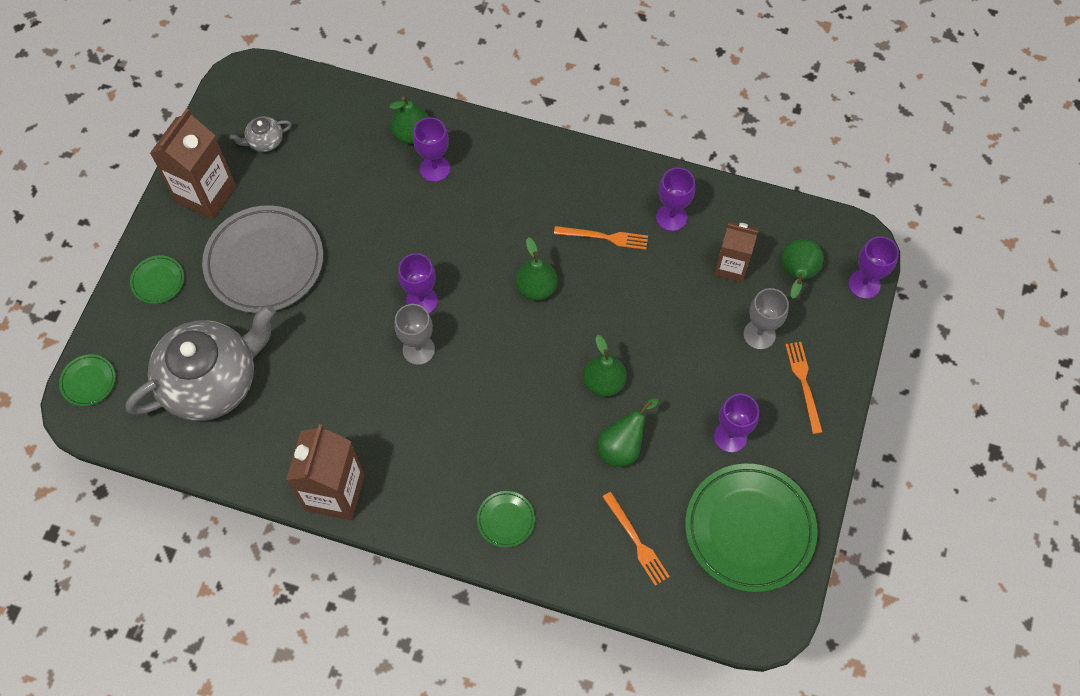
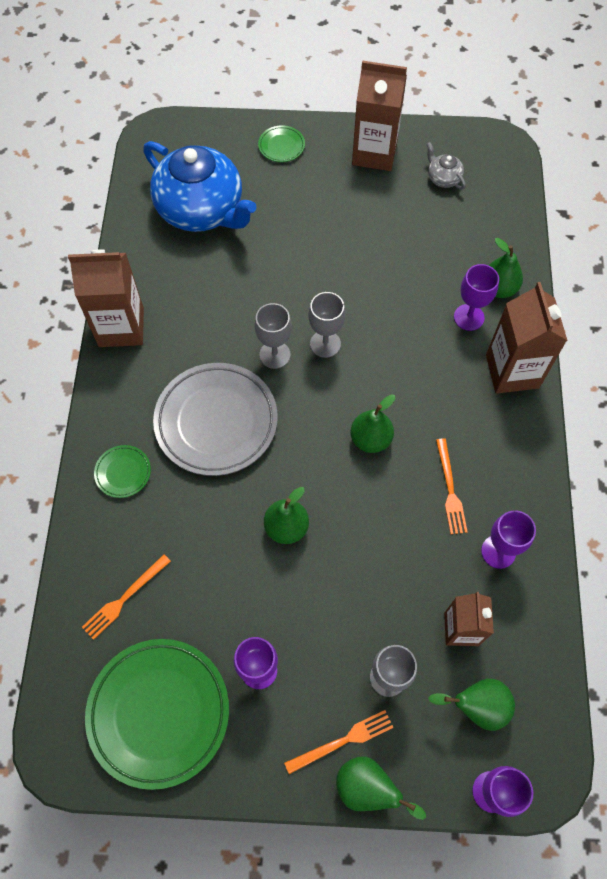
camera: 75 degrees right, 0 degrees up
green plate [59,354,116,406] -> none
grey teapot [125,304,276,421] -> blue teapot [143,141,257,232]
grey plate [202,205,323,313] -> grey plate moved to [153,363,278,476]
purple goblet [398,253,438,314] -> grey goblet [308,292,345,358]
green pear [598,398,659,467] -> green pear moved to [336,757,426,820]
none -> brown carton [486,282,568,394]

